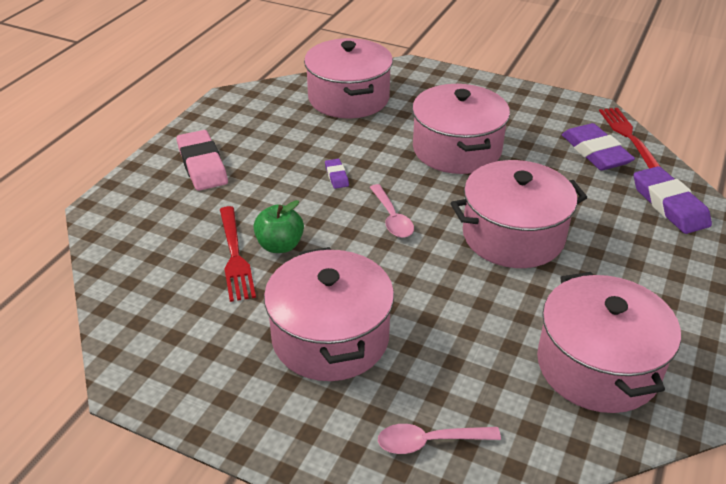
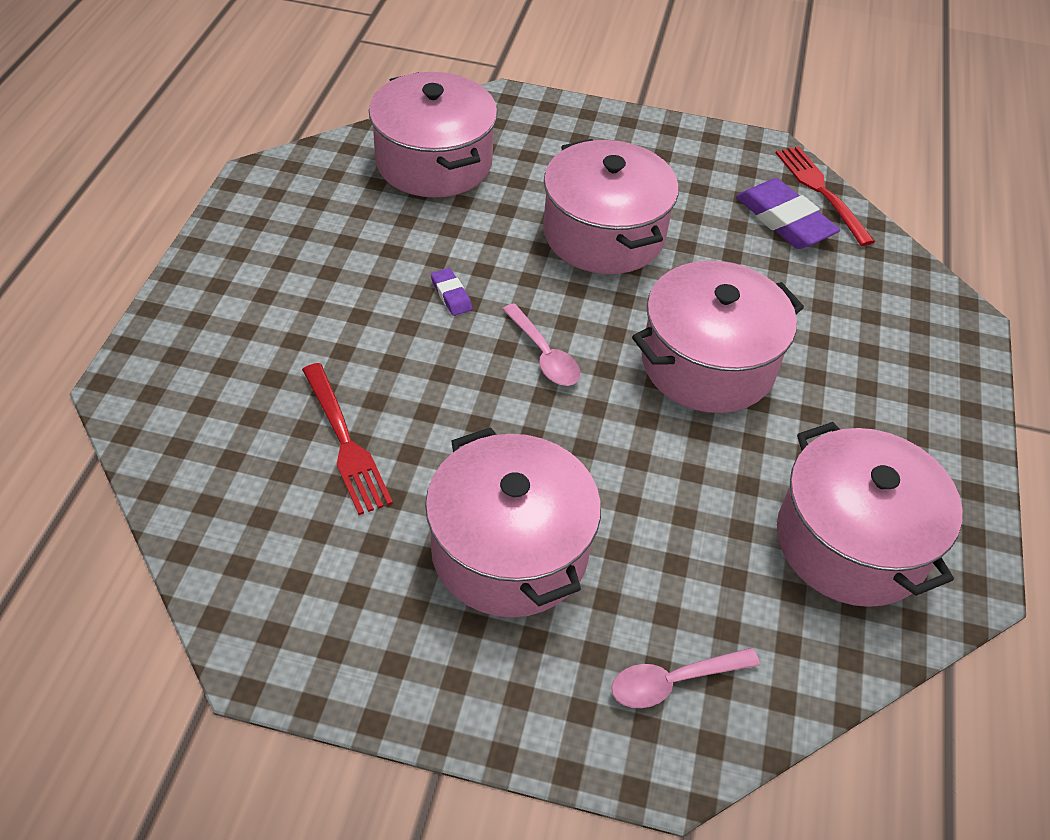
camera: 15 degrees left, 10 degrees up
pink eraser [177,130,228,191] -> none
green apple [253,200,304,253] -> none
purple eraser [634,166,712,234] -> none

